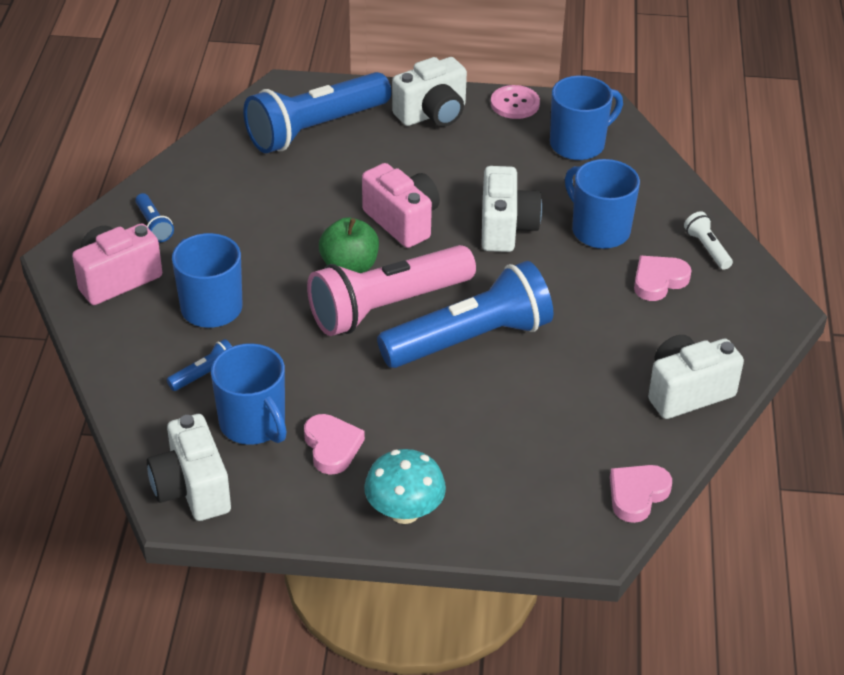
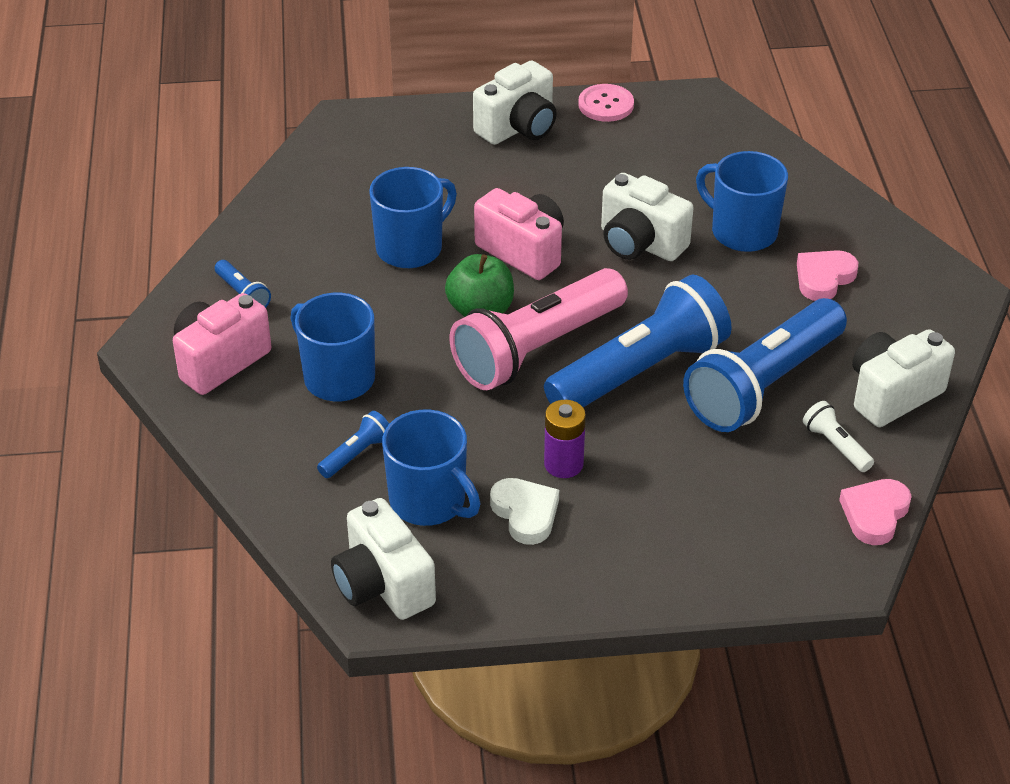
camera: 10 degrees left, 0 degrees up
blue flashlight [243,72,391,153] -> blue flashlight moved to [683,298,847,432]
pink heart [304,414,365,475] -> white heart [490,478,559,545]
turquoise mushroom [364,449,446,524] -> none
white camera [482,166,542,252] -> white camera turned 135 degrees clockwise [601,173,693,261]
blue mug [550,76,623,160] -> blue mug moved to [369,167,457,268]
white flashlight [684,211,733,270] -> white flashlight moved to [803,401,874,472]
none -> purple battery [544,400,586,478]

